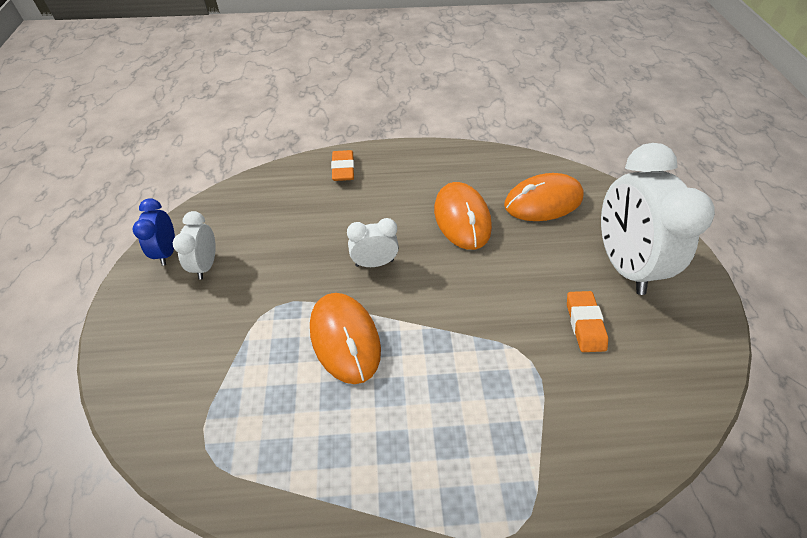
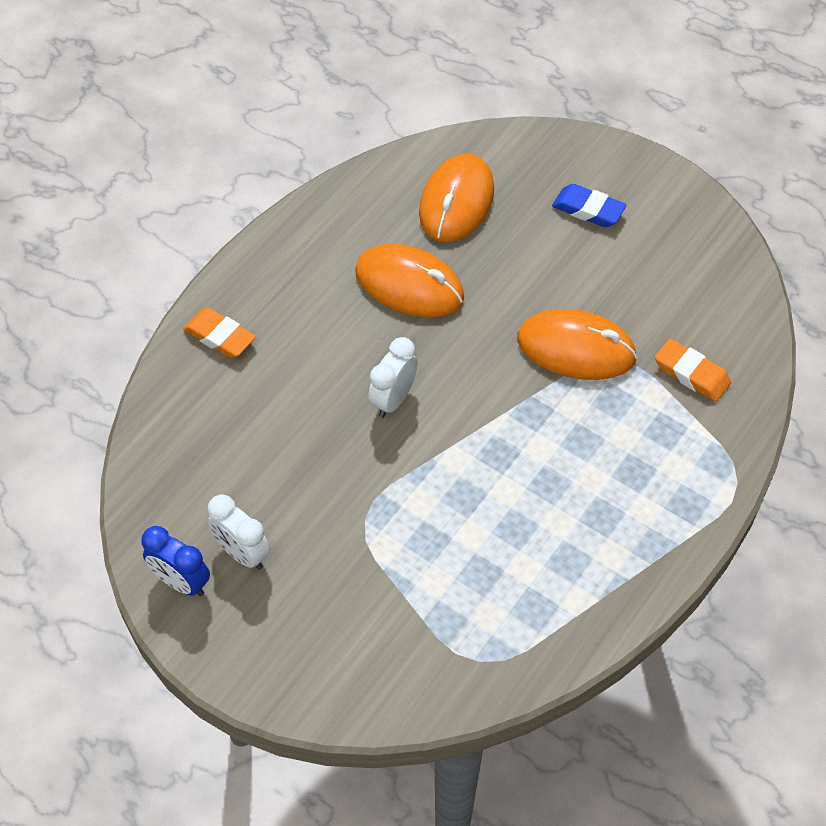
camera: 50 degrees left, 5 degrees up
orange mouse [310,293,381,384] -> orange mouse moved to [517,309,637,380]
orange eraser [567,291,608,352] -> orange eraser moved to [655,339,731,402]
white clock [601,143,715,295] -> blue eraser [552,184,626,227]

